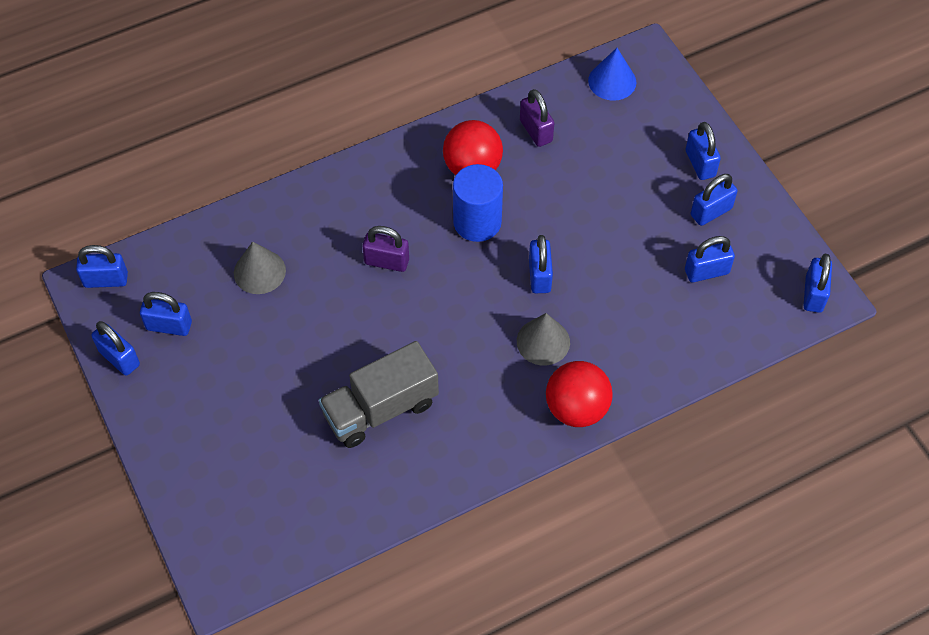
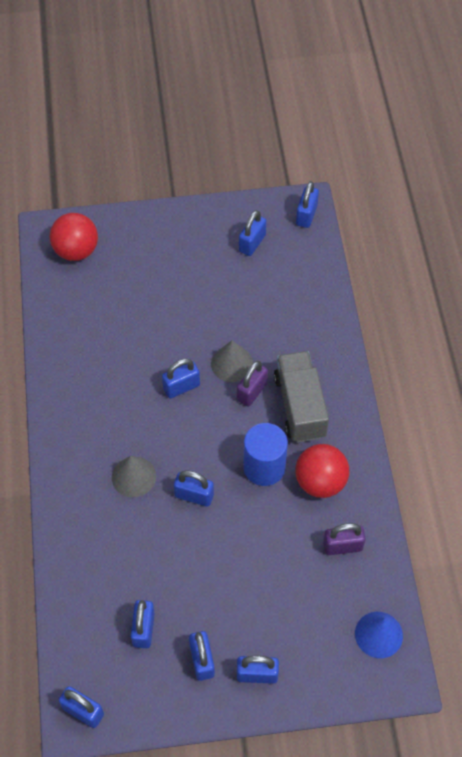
camera: 110 degrees right, 0 degrees up
blue padlock [91,321,140,376] -> blue padlock moved to [162,359,200,398]
grey cone [234,242,286,294] -> grey cone moved to [211,340,253,382]
grey truck [319,341,439,448] -> grey truck moved to [274,351,329,443]
red ball [546,361,613,427] -> red ball moved to [50,213,98,261]

